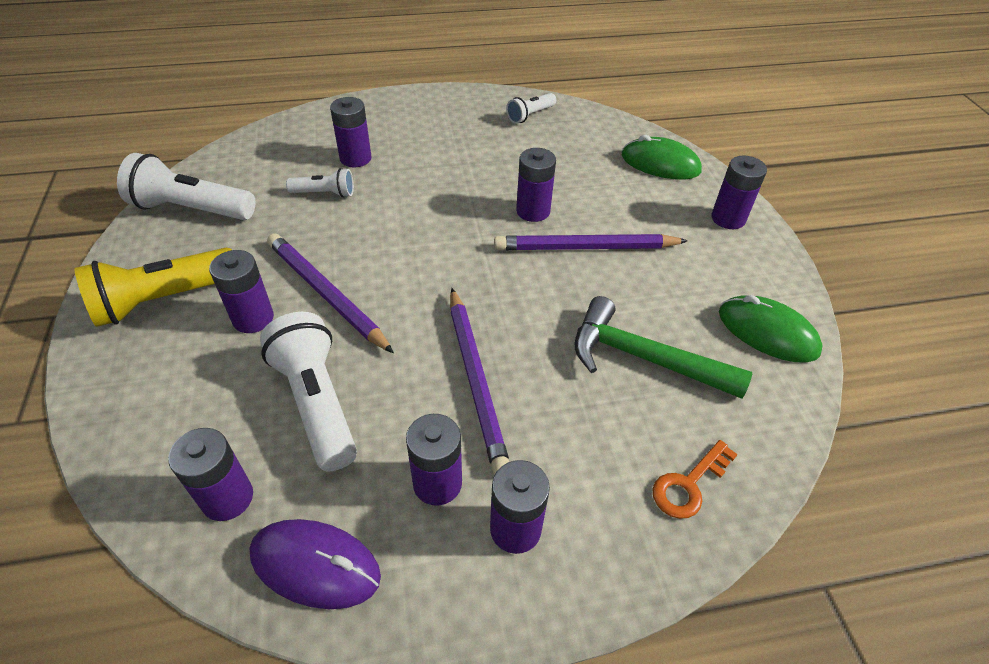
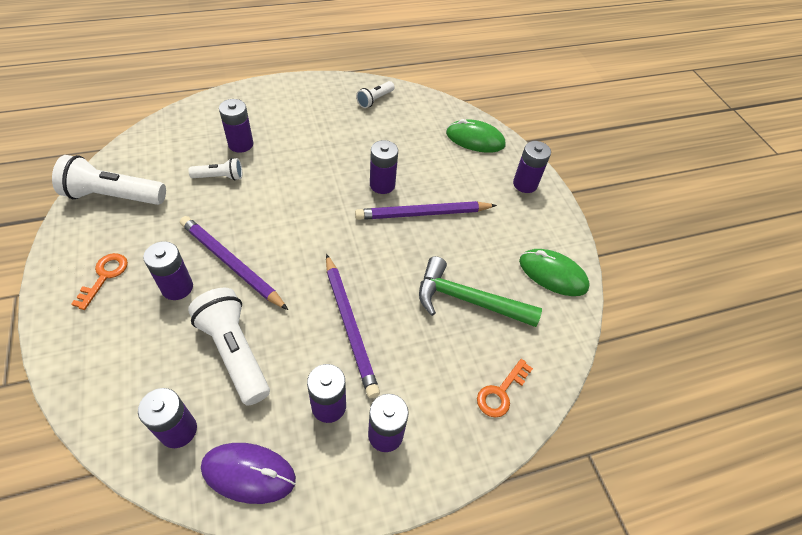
camera: 10 degrees left, 5 degrees up
yellow flashlight [75,247,232,327] -> orange key [71,253,128,310]

